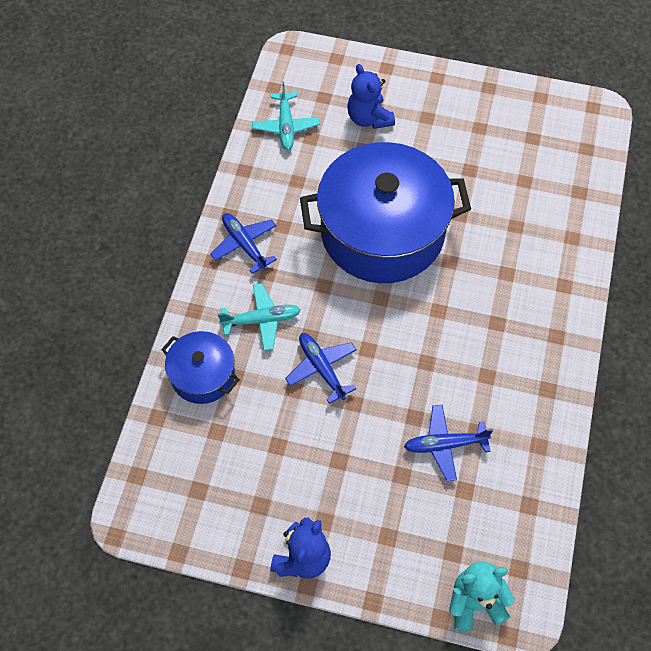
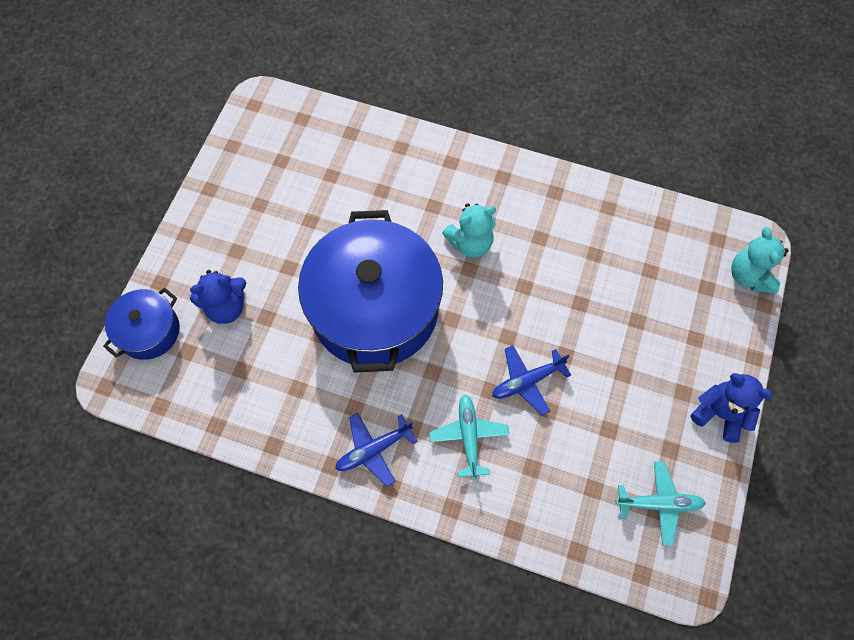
camera: 85 degrees left, 5 degrees up
blue pot [161,331,240,404] -> blue pot moved to [103,288,180,360]
turquoise plane [252,82,320,150] -> turquoise plane moved to [616,462,706,546]
blue plane [404,405,493,481] -> none
none -> turquoise teddy bear [442,203,496,258]

